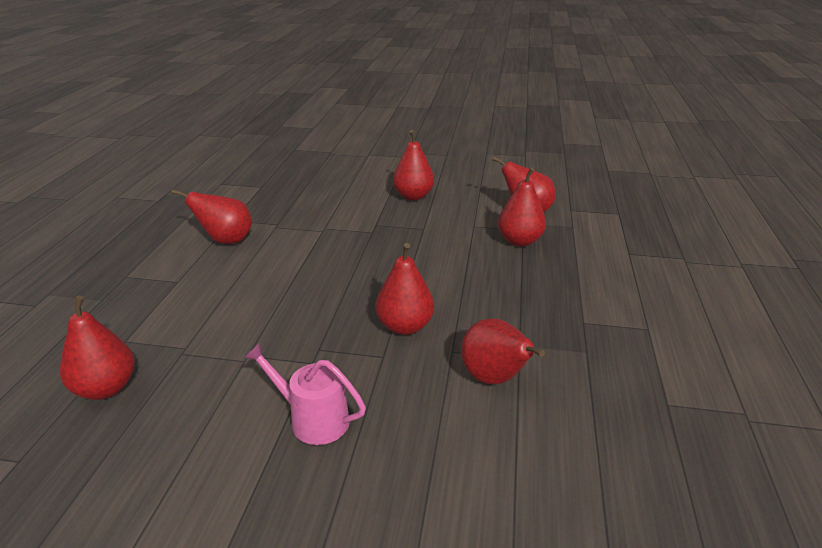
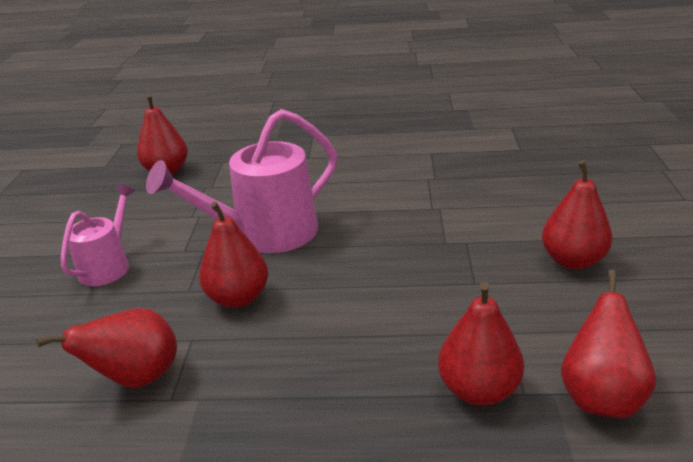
camera: 85 degrees right, 0 degrees up
red pear [171,189,252,244] -> none
none -> pink watering can [146,109,337,253]

